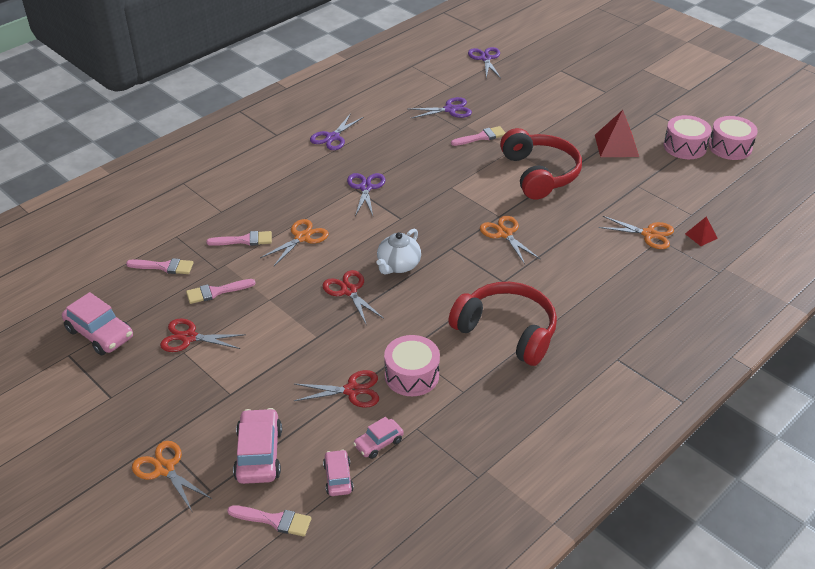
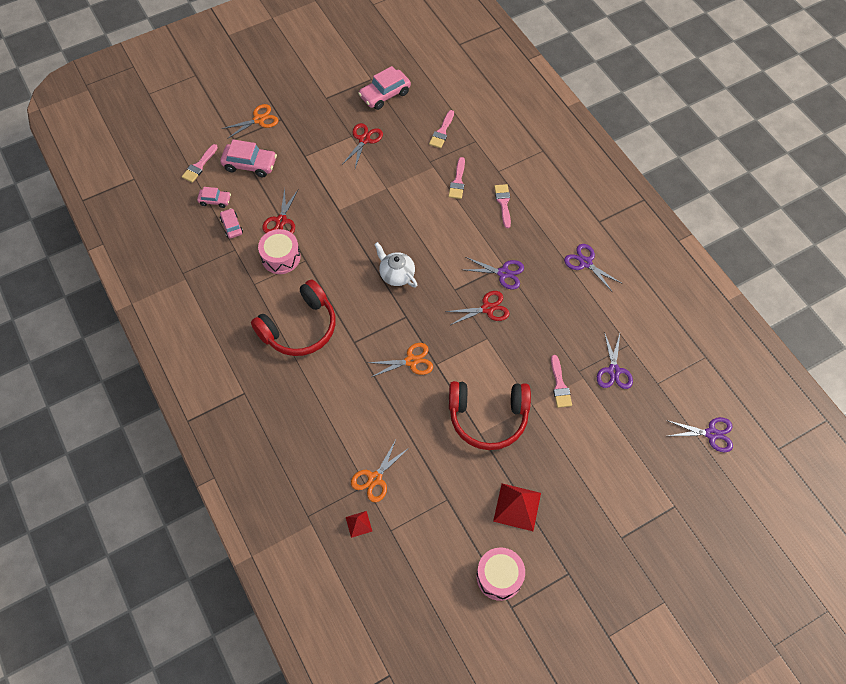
camera: 105 degrees right, 20 degrees up
pink brush [186,279,256,304] -> pink brush moved to [494,184,511,228]
orange scissors [260,219,329,267] -> none
red scissors [322,270,384,324] -> red scissors moved to [445,291,510,325]
pink drum [709,116,758,160] -> none

